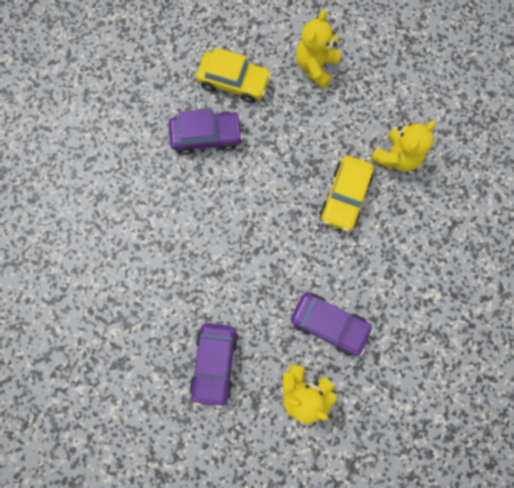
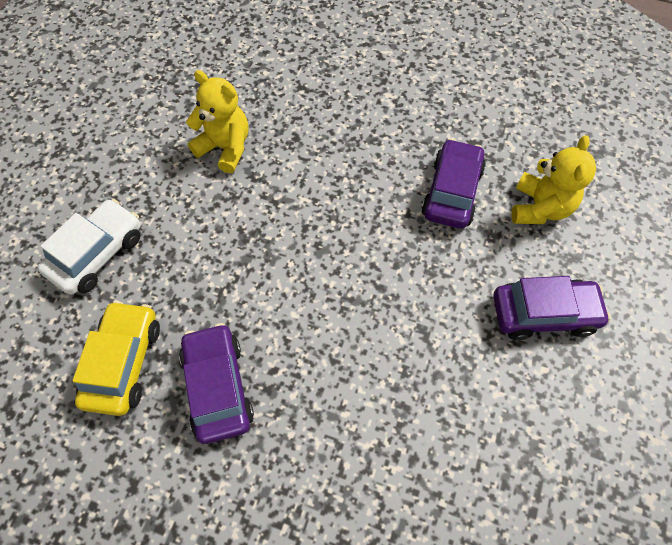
camera: 100 degrees left, 15 degrees down
yellow teddy bear [296,10,341,88] -> white car [37,199,141,295]
yellow car [320,156,374,231] -> none

